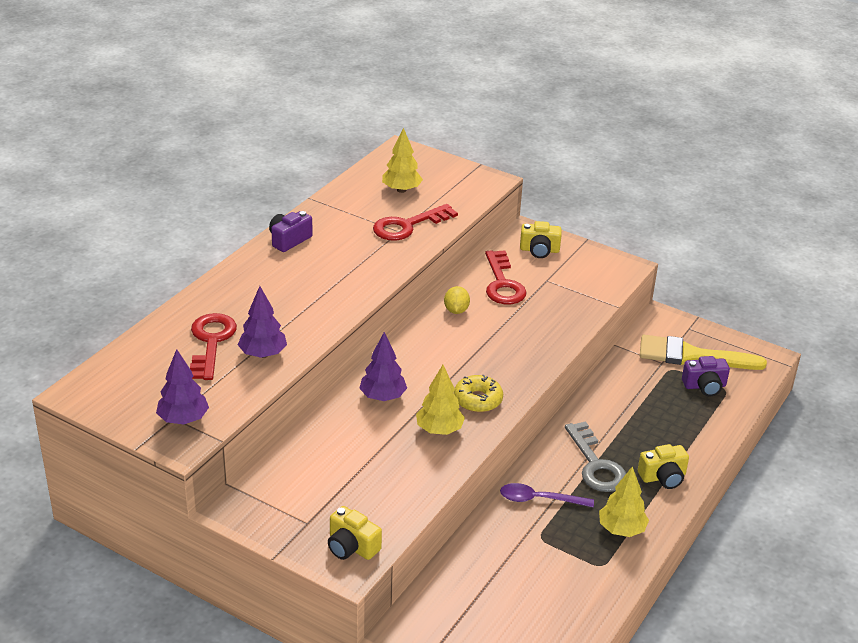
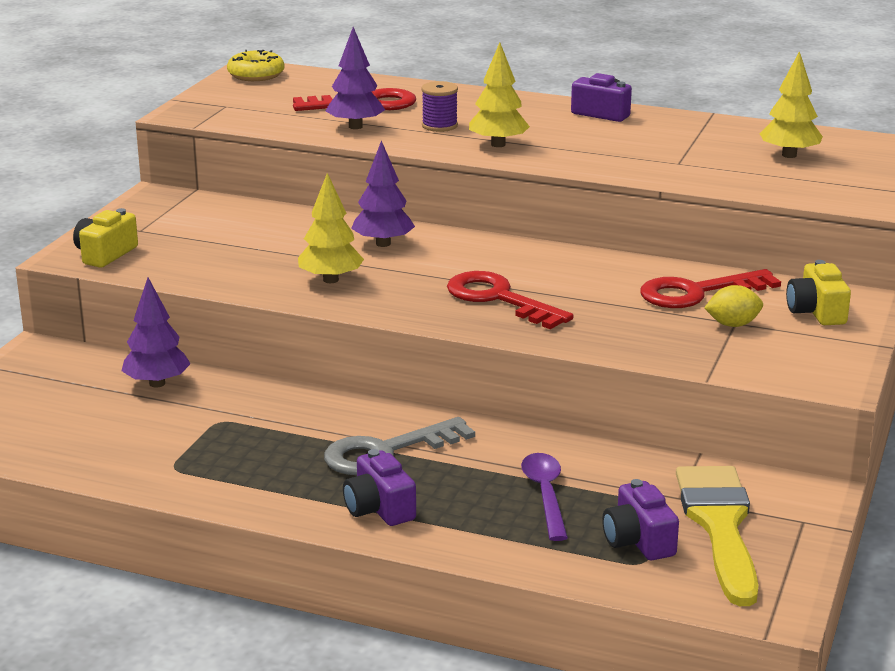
camera: 80 degrees right, 10 degrees down
purple tree [156,349,209,425] -> purple tree moved to [121,278,191,388]
red key [373,204,458,241] -> red key moved to [447,271,573,329]
yellow lemon [444,286,470,314] -> yellow lemon moved to [704,285,763,327]
yellow donut [454,375,503,412] -> yellow donut moved to [227,50,284,81]
purple spoon [500,483,594,507] -> purple spoon moved to [521,453,568,541]
yellow tree [599,466,649,537] -> yellow tree moved to [469,42,530,147]
yellow camera [638,444,689,489] -> purple camera [343,449,416,526]
none -> purple spool [421,81,458,132]

